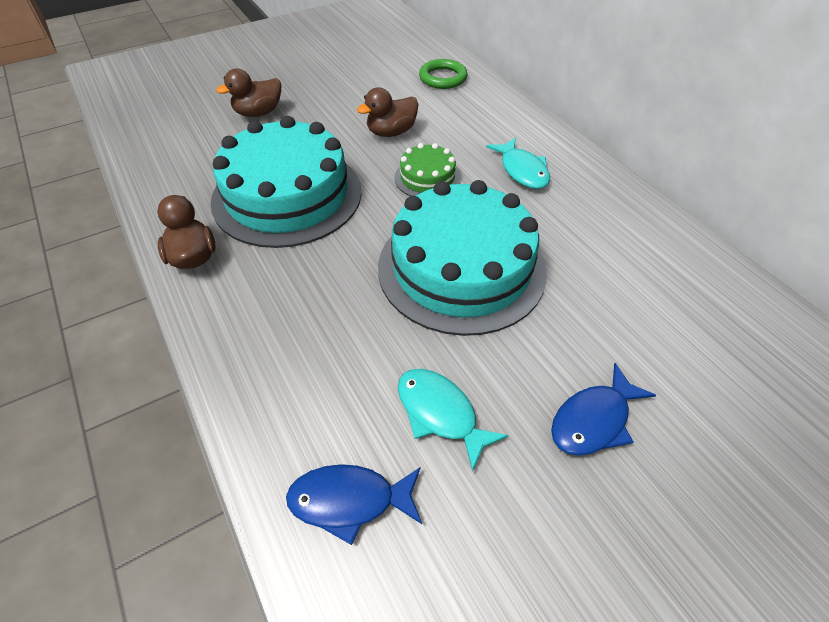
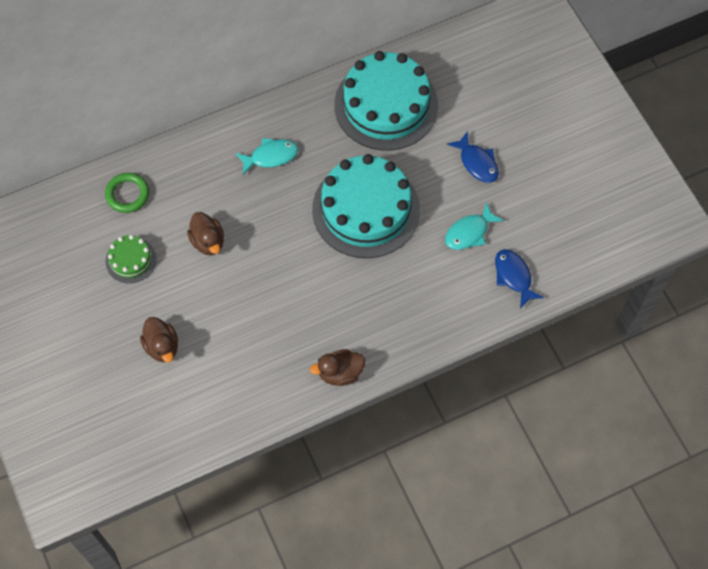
camera: 85 degrees left, 15 degrees up
turquoise cake [211,116,362,248] -> turquoise cake moved to [334,51,438,151]
blue fish [286,464,422,545] -> blue fish turned 150 degrees clockwise [495,249,544,309]
green cake [394,143,461,196] -> green cake moved to [106,235,156,283]

